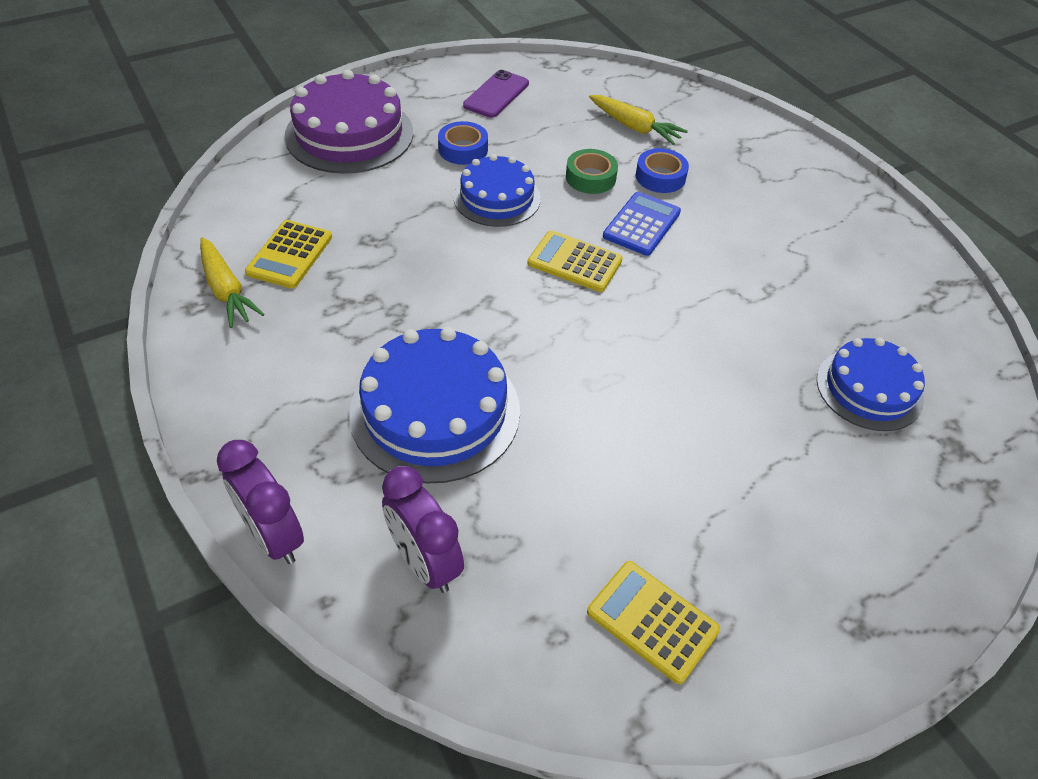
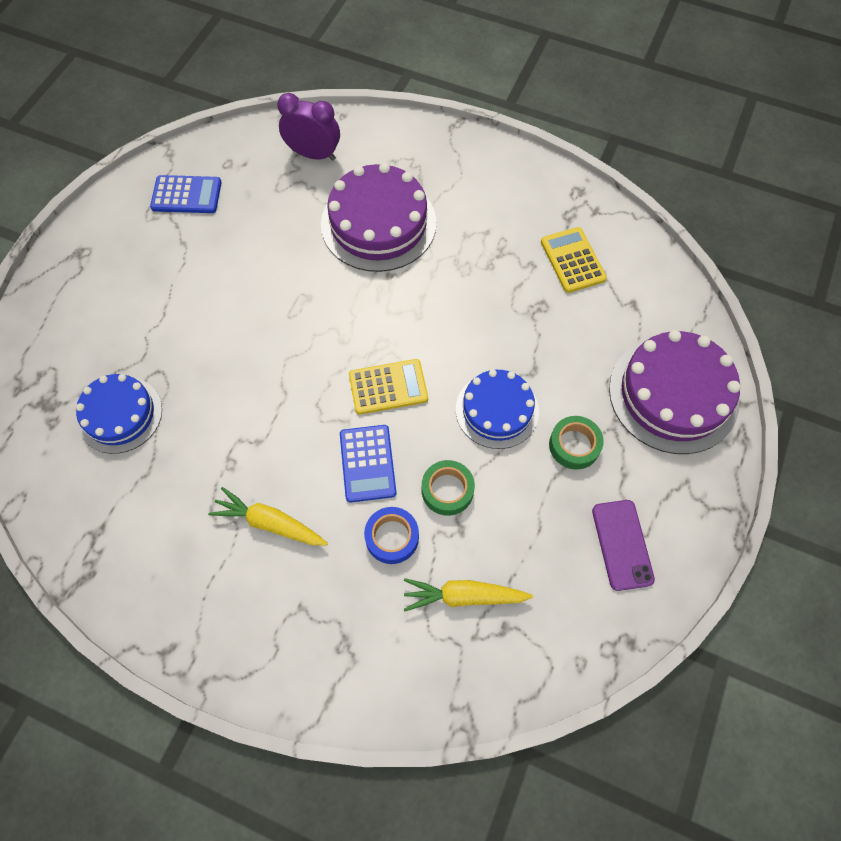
camera: 145 degrees right, 15 degrees up
yellow carrot [200,237,265,328] -> yellow carrot moved to [208,487,328,545]
purple clock [217,440,304,564] -> none
blue cake [349,327,520,483] -> purple cake [321,163,436,272]
blue tape [438,121,488,165] -> green tape [549,416,604,470]
yellow calculator [587,561,720,684] -> blue calculator [150,175,222,213]

